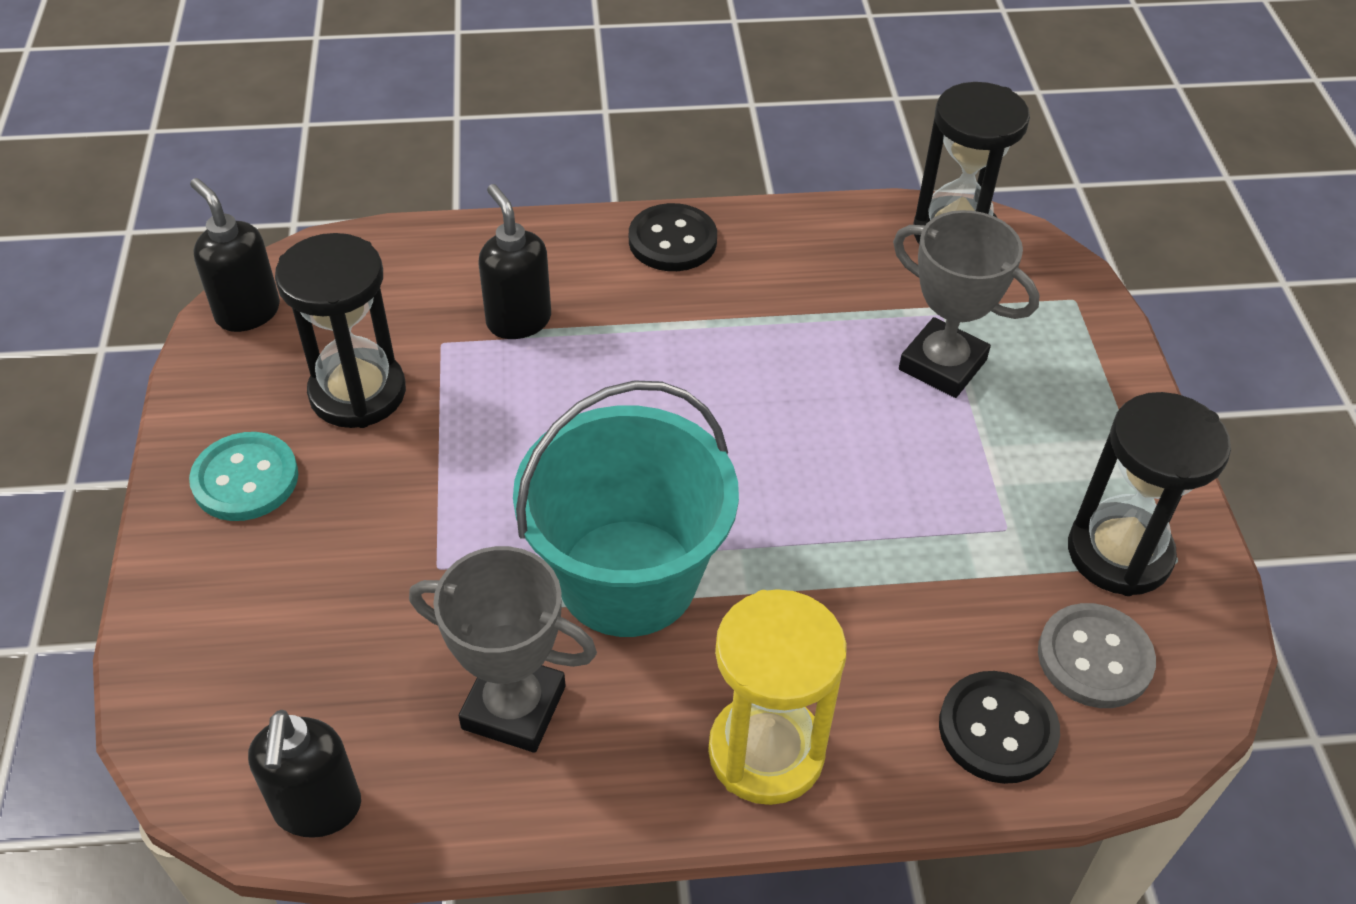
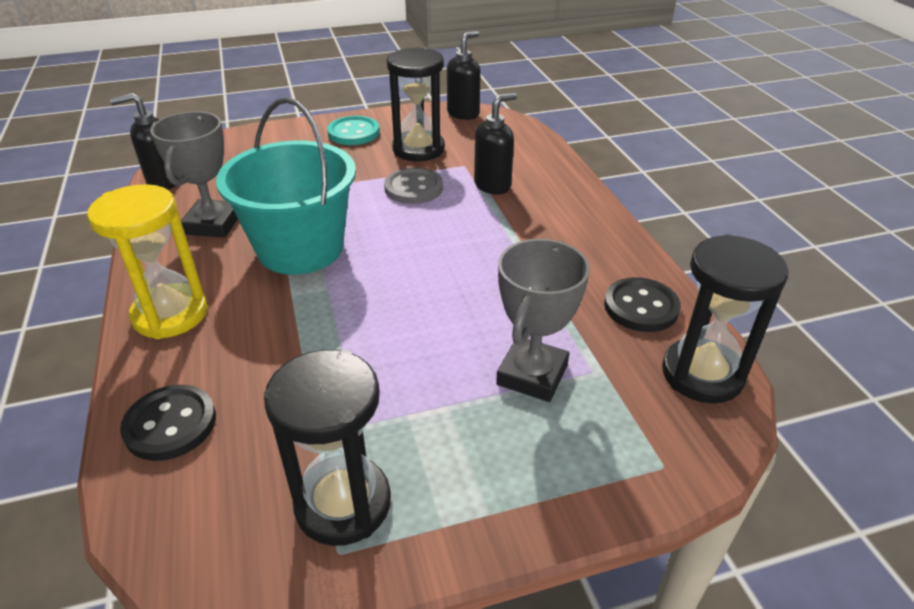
camera: 80 degrees right, 10 degrees down
black button [629,203,717,271] -> black button moved to [604,277,681,332]
grey button [1038,603,1156,708] -> grey button moved to [384,167,443,204]

